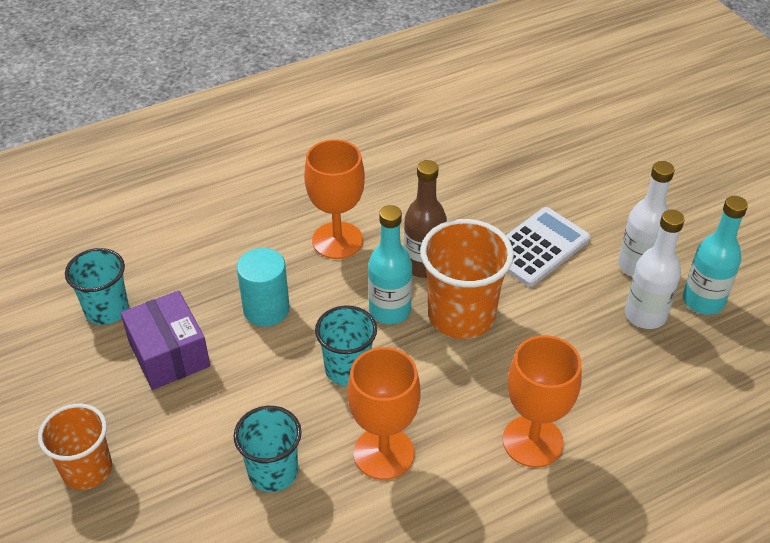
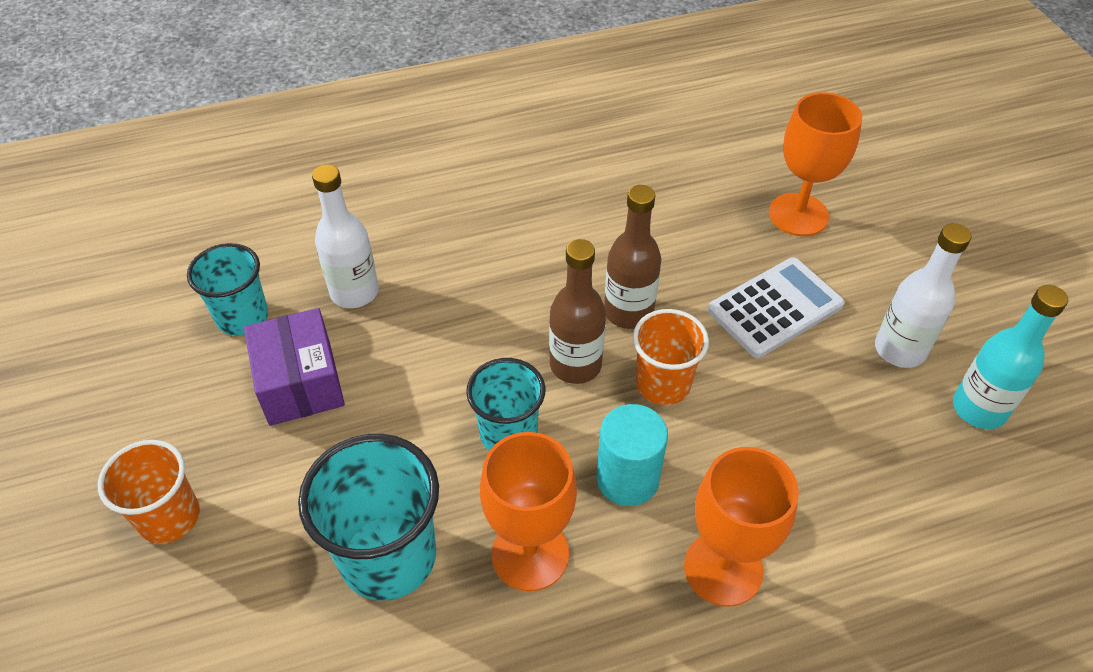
camera: 10 degrees right, 5 degrees up
turquoise cup [233,406,302,492] -> turquoise cup [298,434,439,601], size x1.54
turquoise cylinder [237,248,290,327] -> turquoise cylinder moved to [596,404,668,506]
orange goblet [304,139,365,259] -> orange goblet moved to [769,92,862,236]
turquoise bottle [368,205,413,324] -> brown bottle [549,239,606,384]
orange cup [420,219,514,339] -> orange cup [633,309,709,405], size x0.65
white bottle [625,210,685,329] -> white bottle moved to [312,164,379,308]

